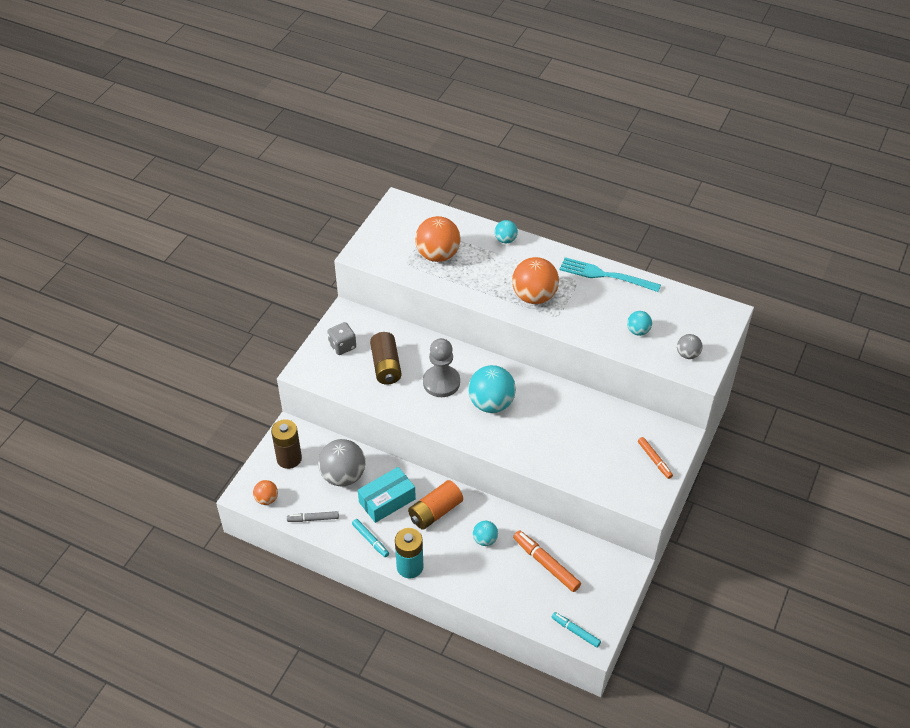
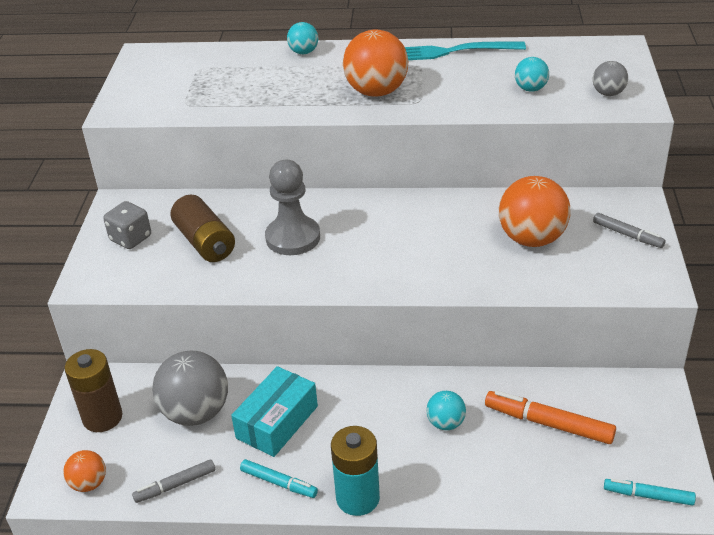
camera: 20 degrees left, 10 degrees down
orange battery [408,480,463,530] -> none
orange ball [415,216,461,262] -> orange ball moved to [499,176,570,247]
turquoise ball [468,365,516,413] -> none
orange marker [638,437,673,479] -> grey marker [593,213,666,248]

